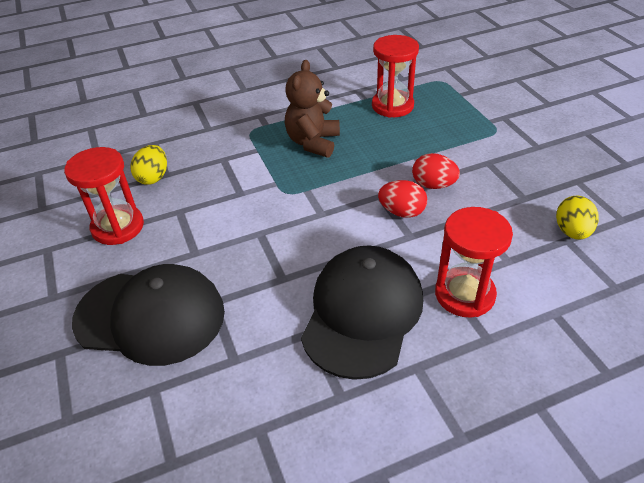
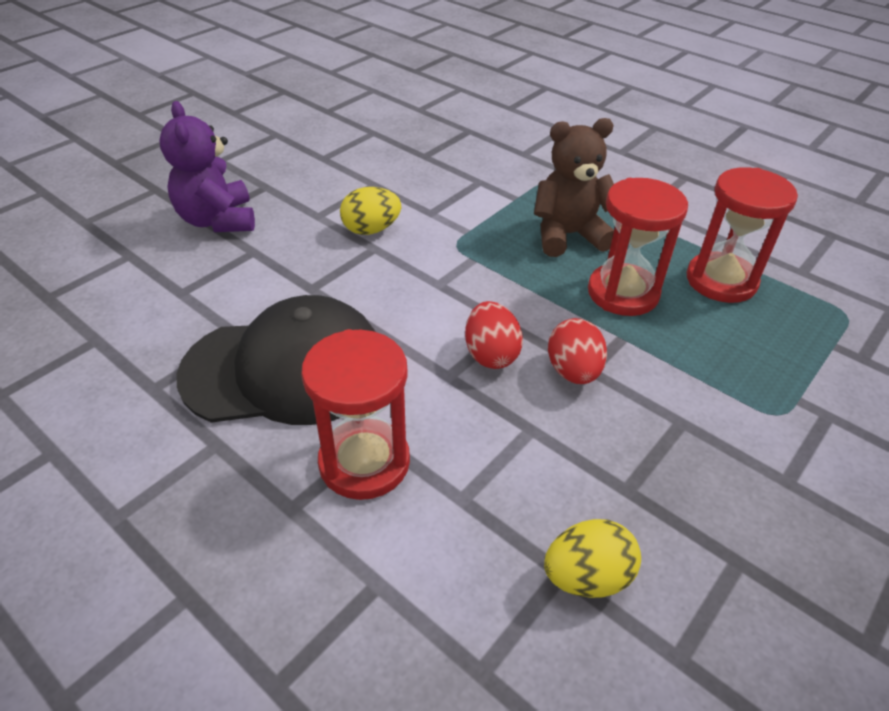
camera: 60 degrees right, 0 degrees up
red hourglass [64,147,144,245] -> red hourglass moved to [588,178,688,316]
black cap [72,264,225,366] -> purple teddy bear [159,101,255,232]
yellow egg [130,145,167,184] -> yellow egg moved to [340,187,401,235]

